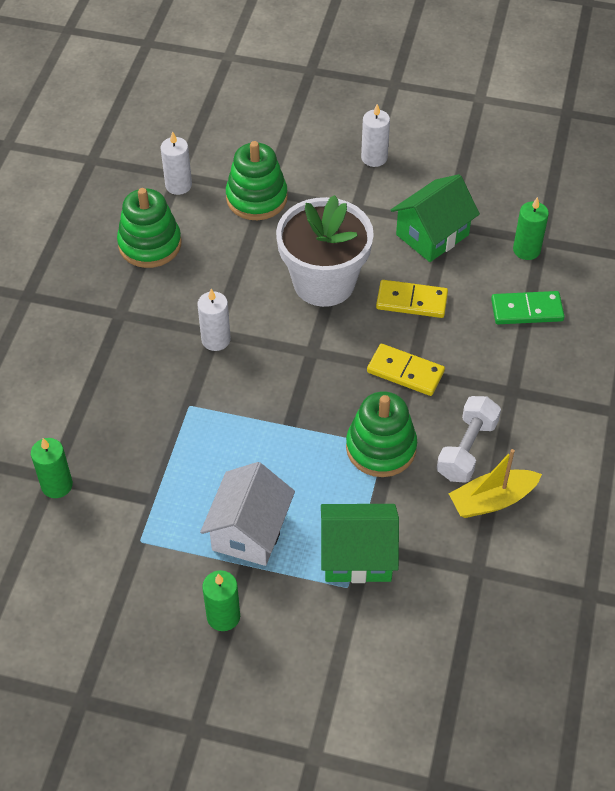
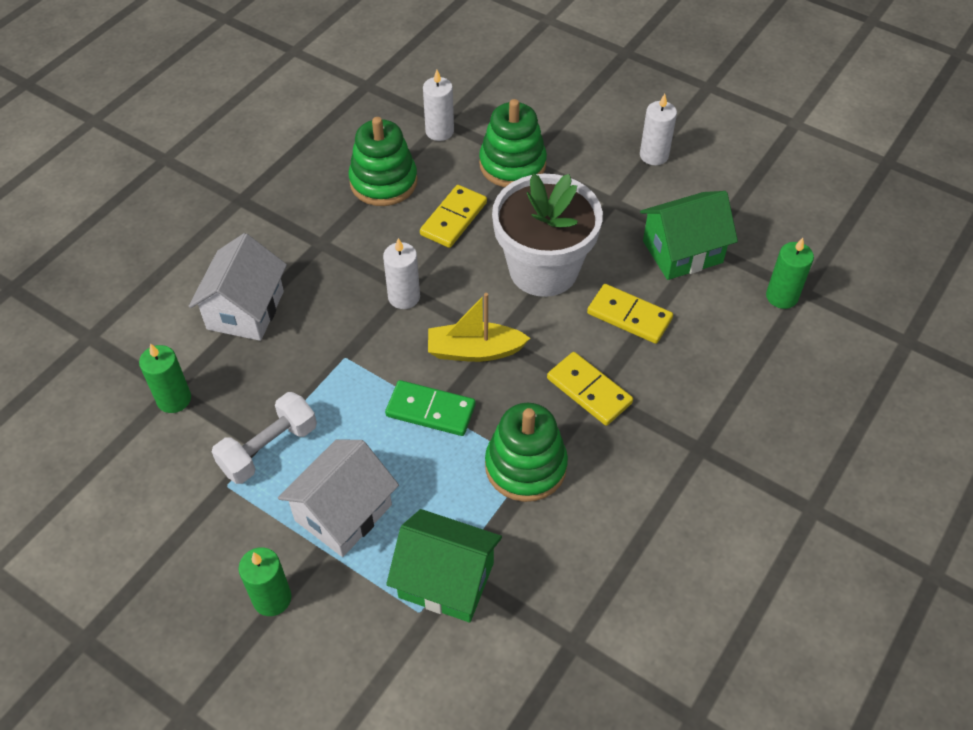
camera: 20 degrees right, 0 degrees up
white dumbbell [437,396,501,483] -> white dumbbell moved to [212,392,317,484]
yellow boat [449,449,542,518] -> yellow boat moved to [428,293,530,362]
green domino [491,291,565,324] -> green domino moved to [385,380,476,436]
none -> white house [189,233,287,341]
none -> yellow domino [420,185,487,248]

